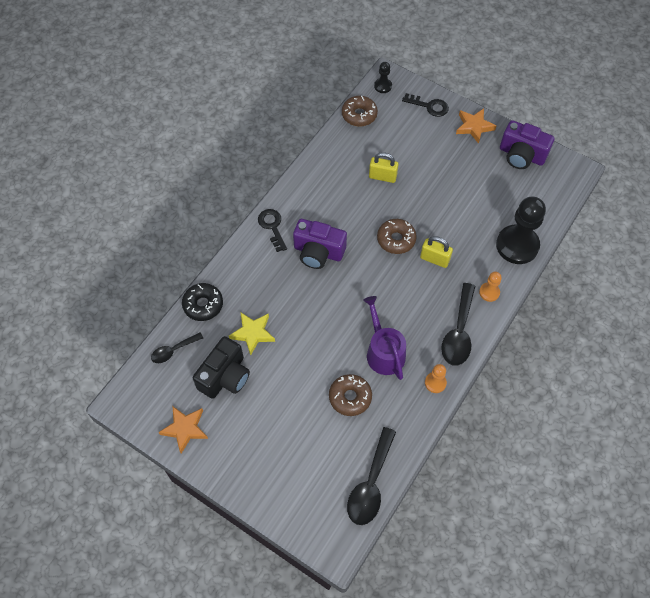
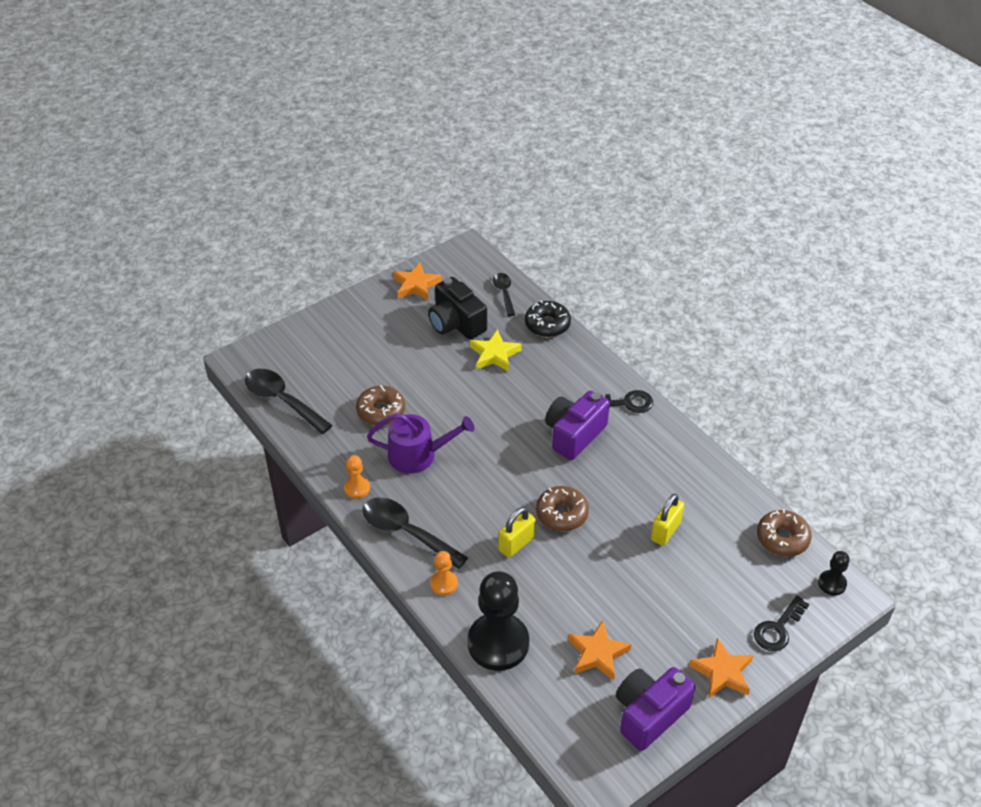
camera: 110 degrees right, 15 degrees down
none -> orange star [568,620,632,680]

